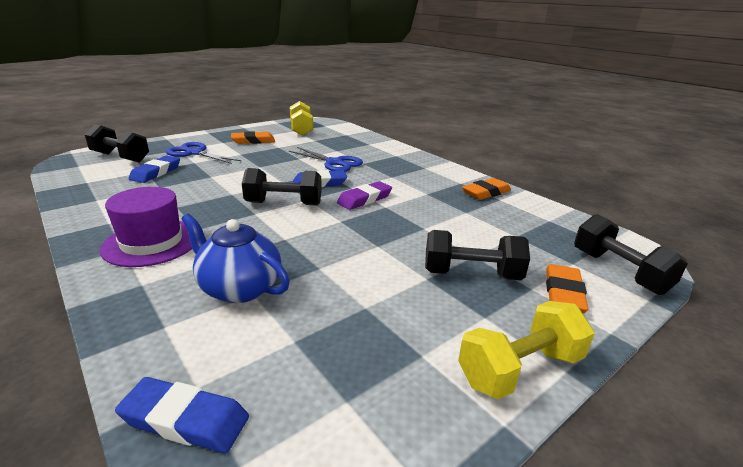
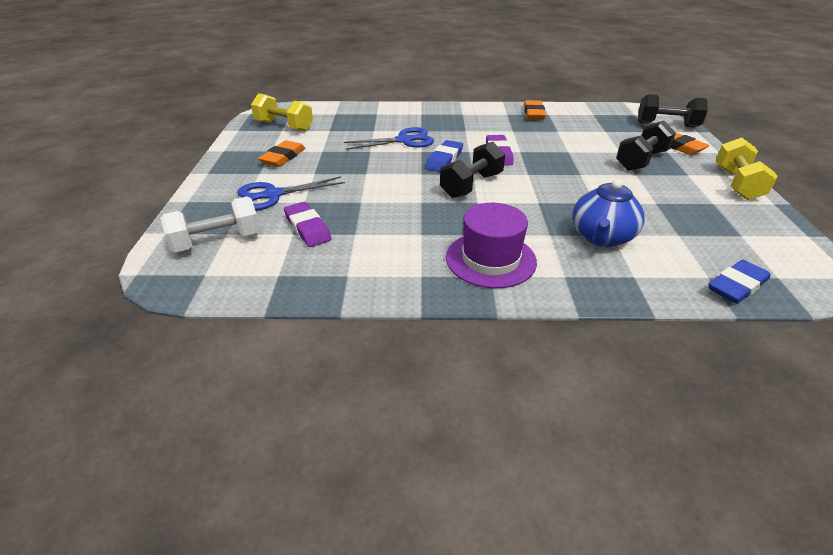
camera: 50 degrees left, 10 degrees up
black dumbbell [85,124,149,163] -> white dumbbell [160,197,260,252]
blue eraser [129,156,180,183] -> purple eraser [284,202,332,247]
blue teapot [181,214,290,303] -> blue teapot turned 45 degrees counterclockwise [572,179,645,247]

